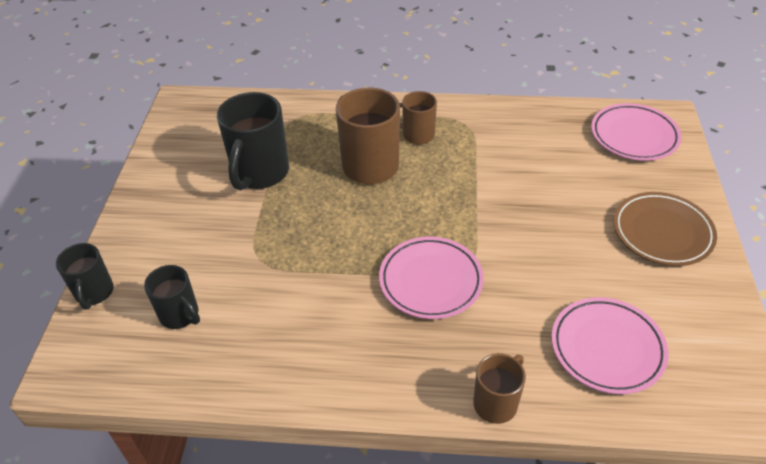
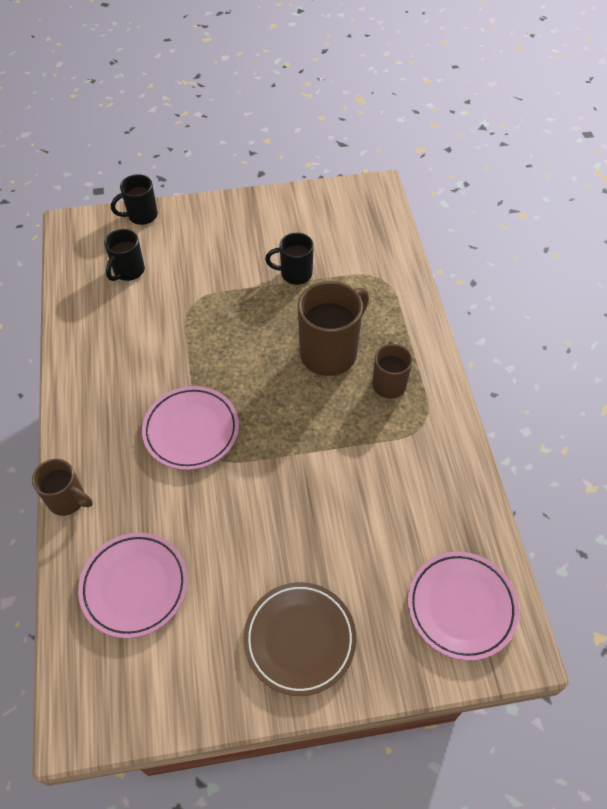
camera: 75 degrees right, 10 degrees up
black mug [217,92,289,190] -> black mug [265,233,314,285], size x0.58

